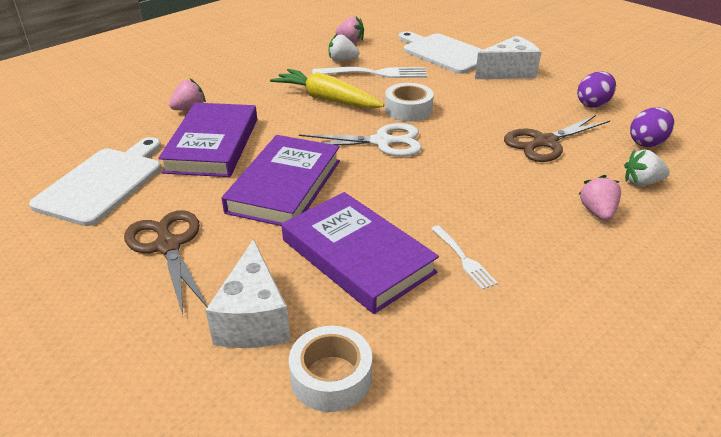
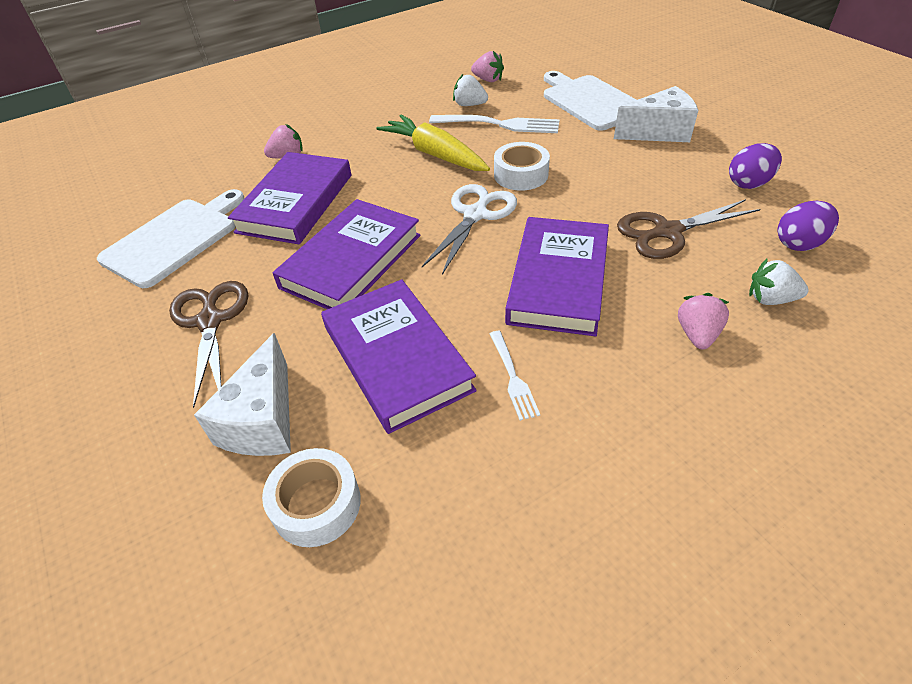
camera: 15 degrees right, 10 degrees up
white scissors [299,123,422,157] -> white scissors turned 75 degrees counterclockwise [422,184,517,275]
none -> purple book [505,217,609,336]

